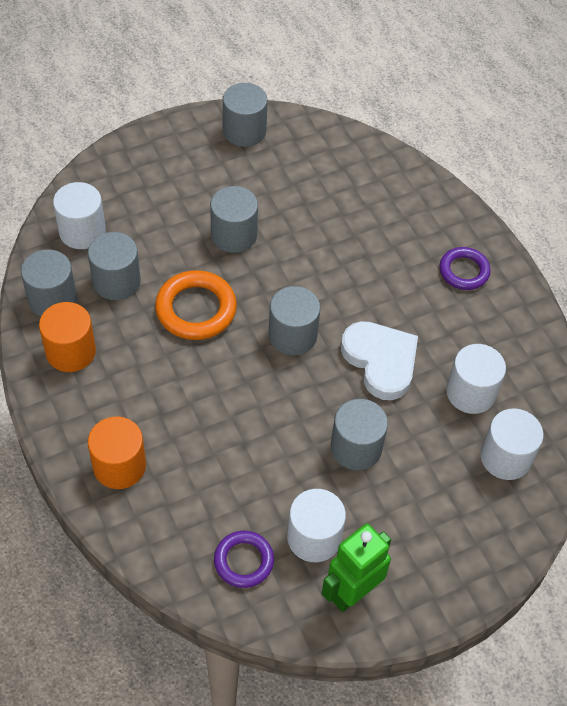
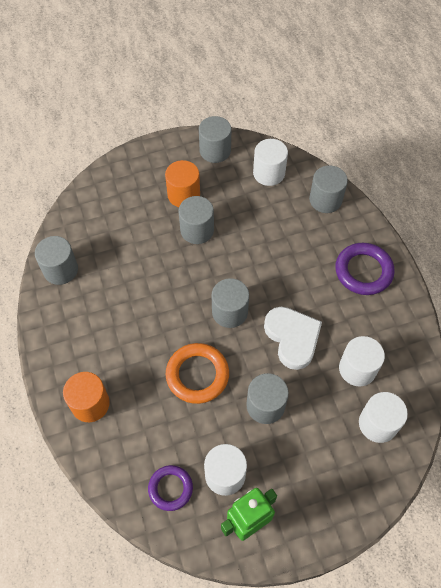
camera: 10 degrees right, 5 degrees up
orange cylinder [39,302,96,372] -> orange cylinder moved to [165,160,200,207]
white cylinder [53,182,106,249] -> white cylinder moved to [253,139,288,186]
grey cylinder [88,232,141,300] -> grey cylinder moved to [309,165,348,213]
orange ring [155,270,237,340] -> orange ring moved to [166,343,229,404]
purple ring [439,247,491,290] -> purple ring [335,243,394,295], size x1.54

